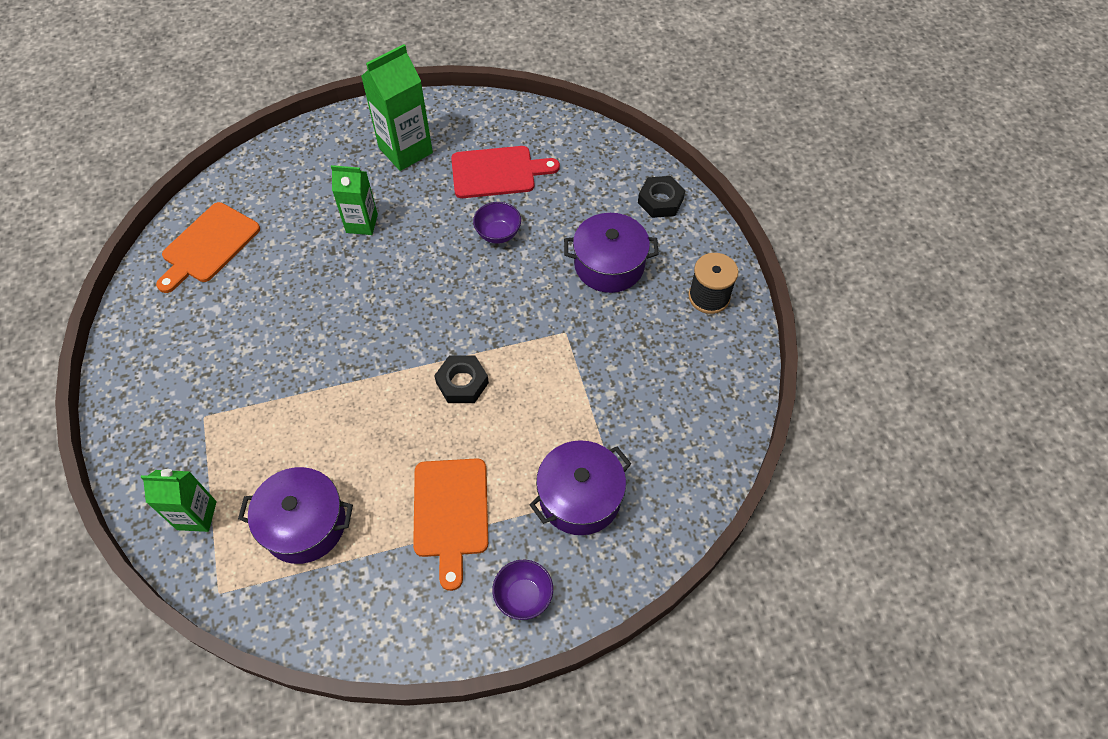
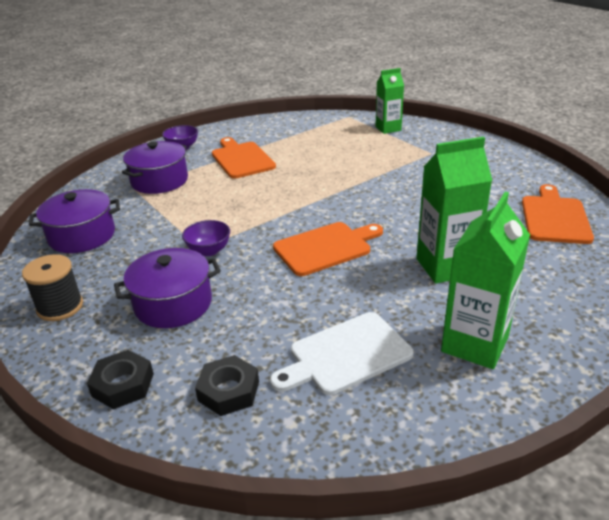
camera: 160 degrees right, 25 degrees down
purple pot [238,467,353,564] -> purple pot moved to [29,189,120,253]
green carton [331,165,378,235] -> green carton [416,137,492,284], size x1.55
black nut [434,355,489,403] -> black nut moved to [195,355,259,416]
red cutting board [451,146,560,198] -> white cutting board [270,312,414,395]
purple bowl [473,202,521,244] -> purple bowl moved to [182,220,230,256]
none -> orange cutting board [273,222,383,276]

